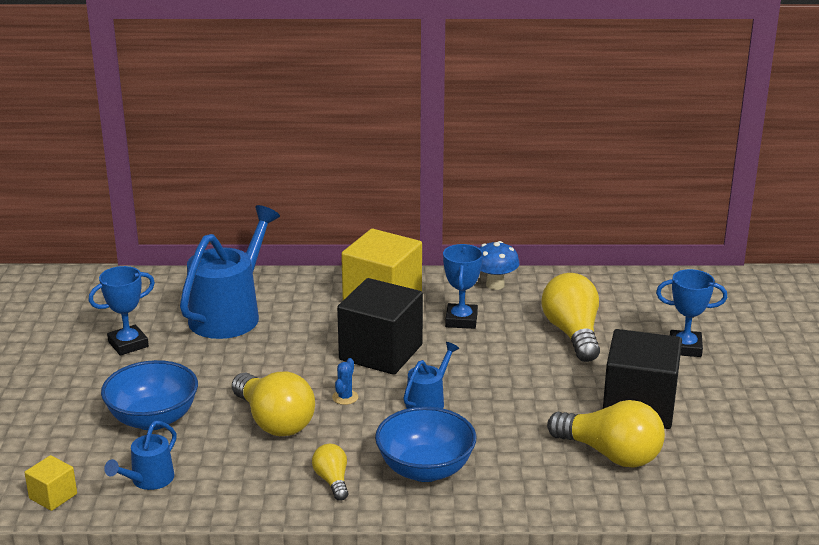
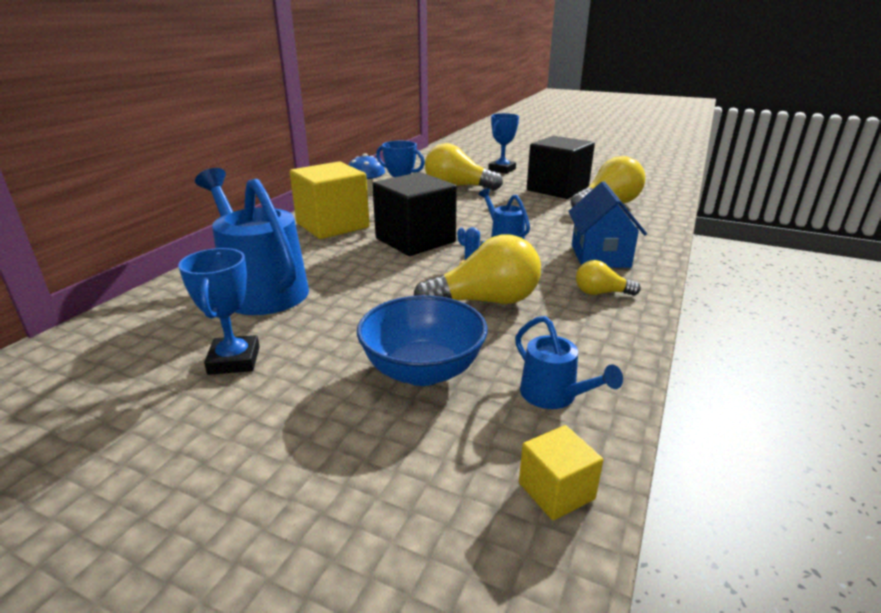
camera: 65 degrees left, 0 degrees up
blue bowl [375,407,476,482] -> blue house [568,181,647,268]

